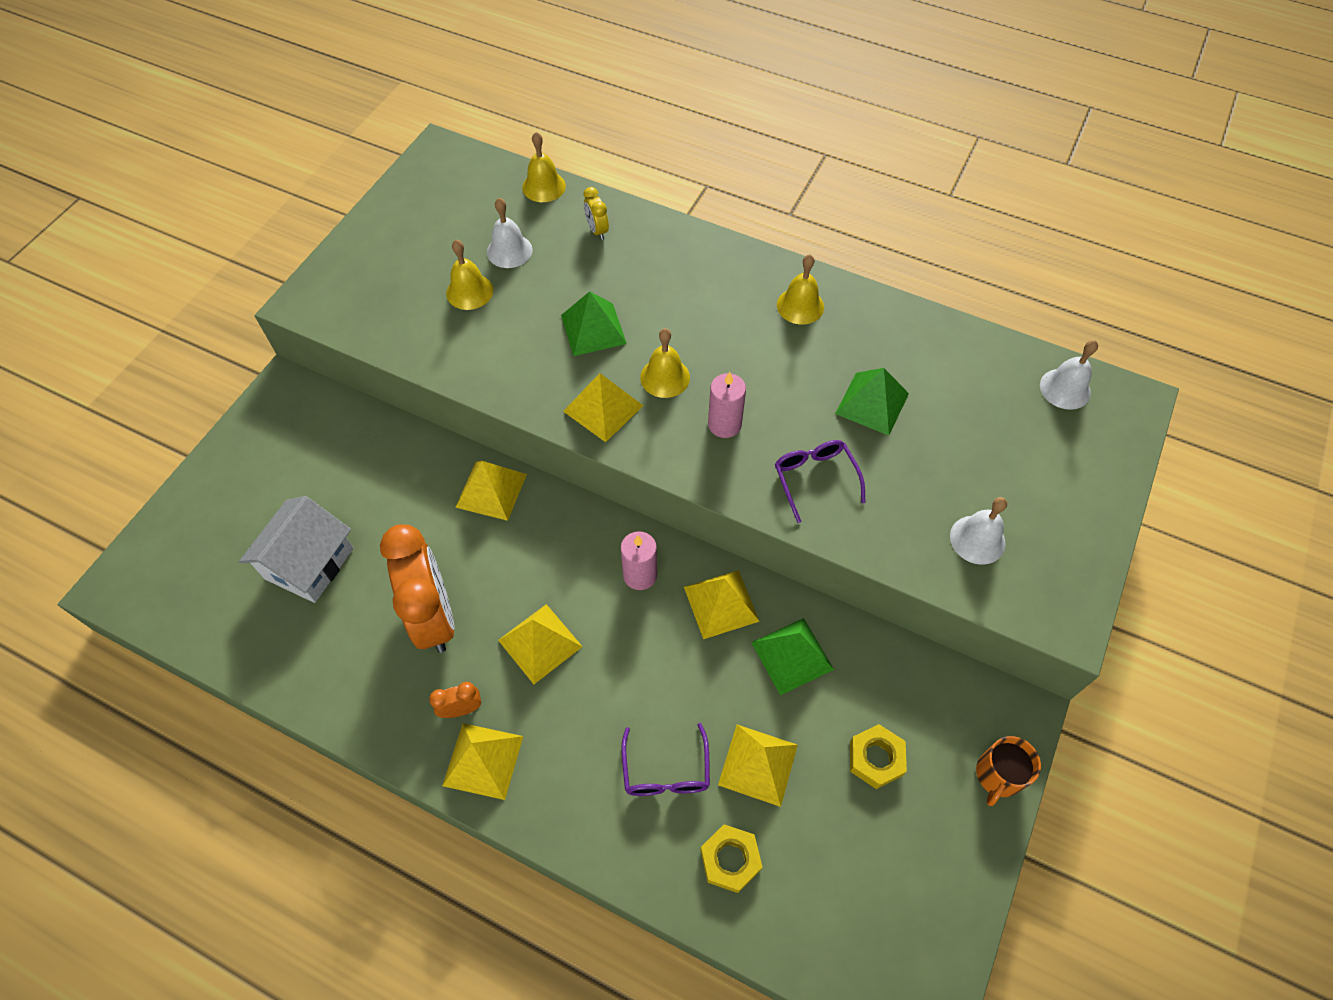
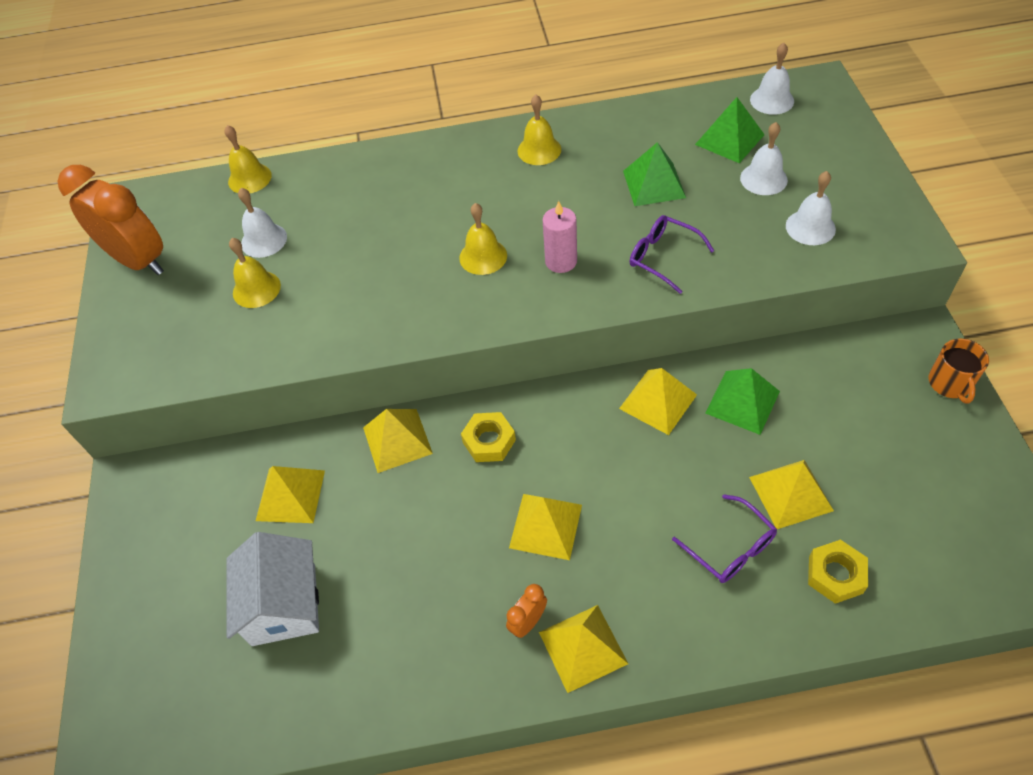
camera: 30 degrees left, 5 degrees down
orange clock [380,524,454,653] -> orange clock moved to [57,165,164,275]
green pyramid [561,291,627,356] -> green pyramid moved to [695,97,765,163]
yellow pyramid [563,373,643,442] -> yellow pyramid moved to [256,466,325,523]
yellow clock [583,187,609,240] -> none
pink candle [621,531,657,590] -> none
yellow nut [850,724,907,789] -> yellow nut moved to [461,412,516,462]
none -> white bell [740,122,788,195]

